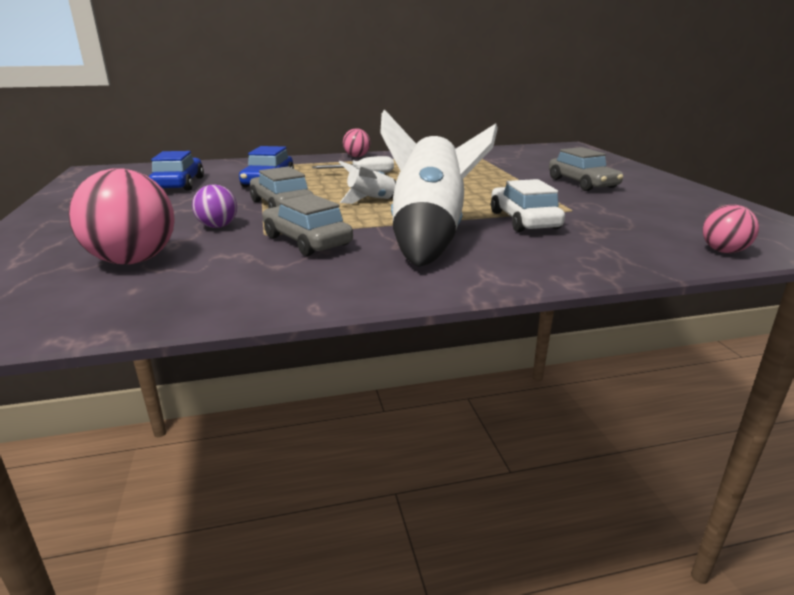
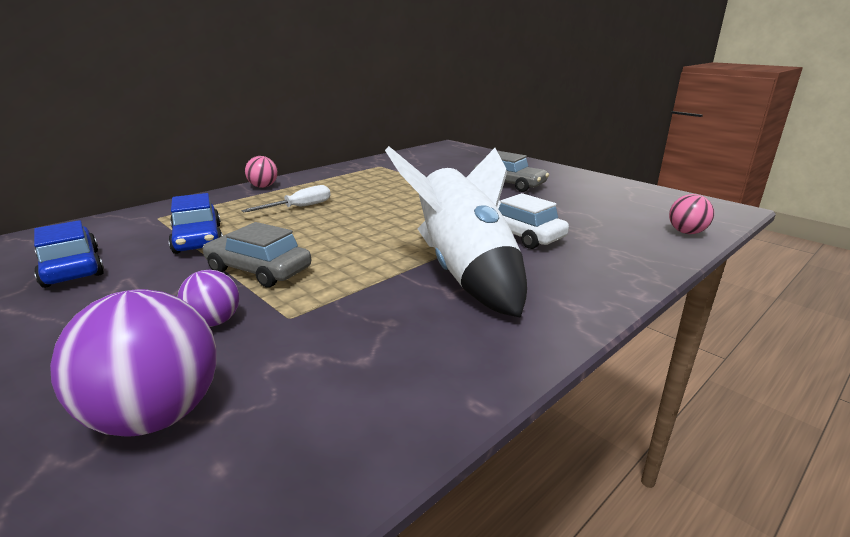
camera: 30 degrees left, 0 degrees up
pink ball [68,169,175,264] -> purple ball [50,289,217,437]
grey car [262,194,353,256] -> none
white rocket [339,161,396,204] -> none

